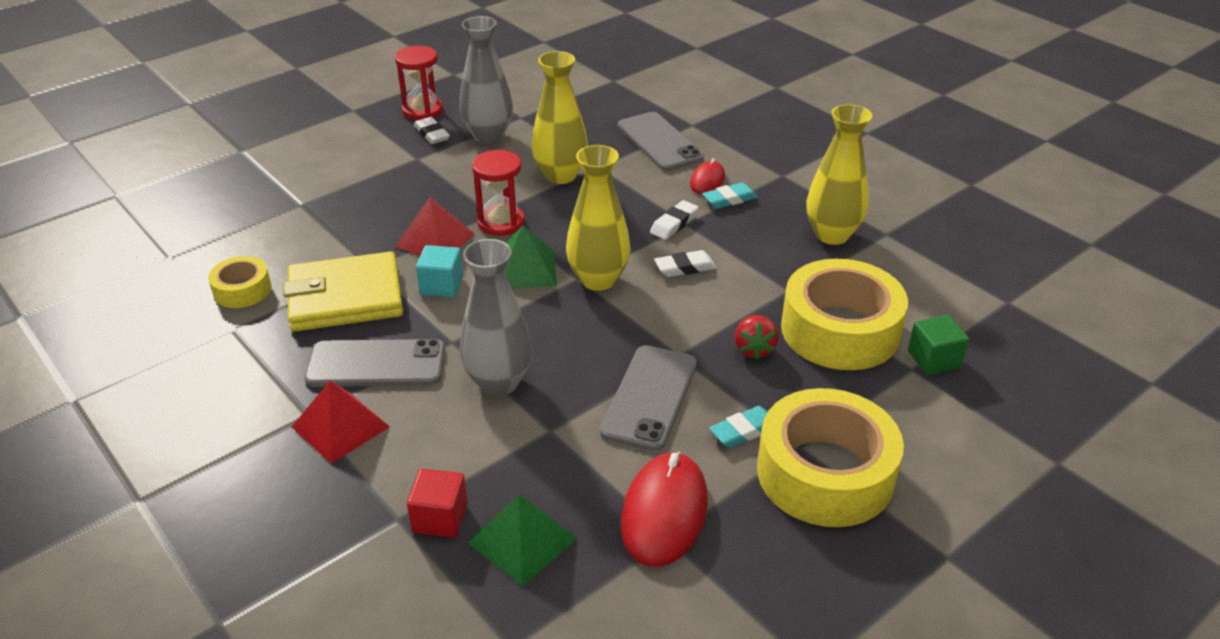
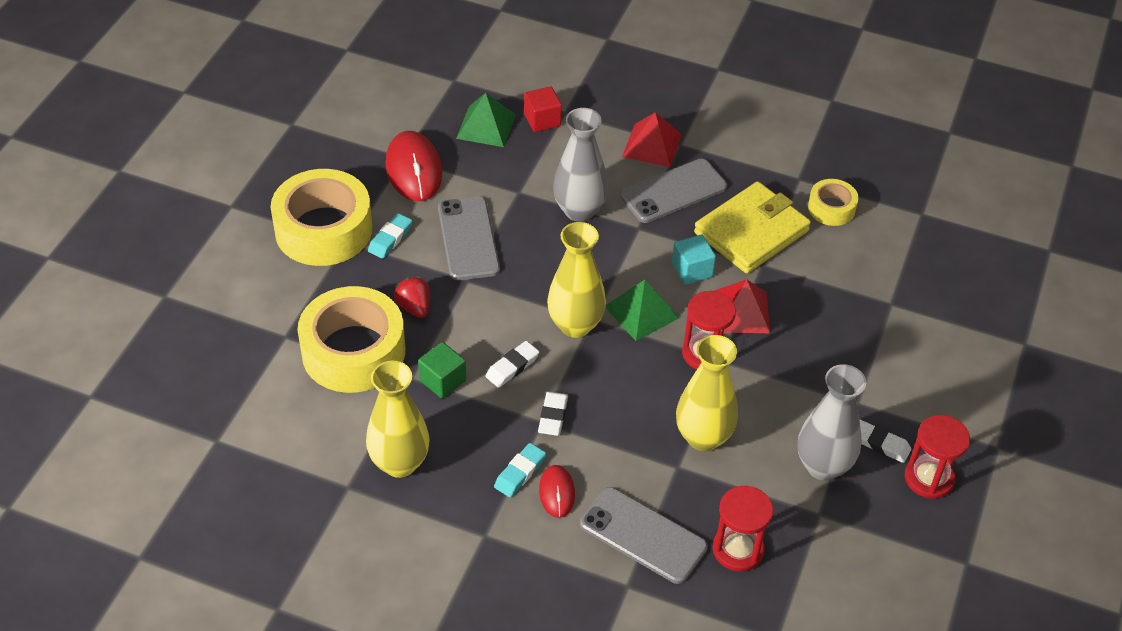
camera: 150 degrees right, 10 degrees up
green cube [908,315,969,375] -> green cube moved to [418,342,466,399]
none -> red hourglass [712,486,773,572]

